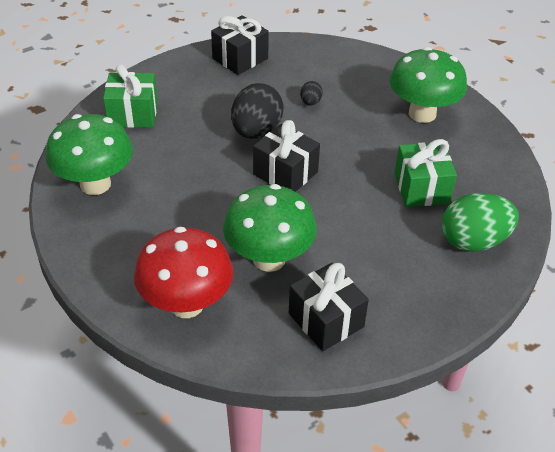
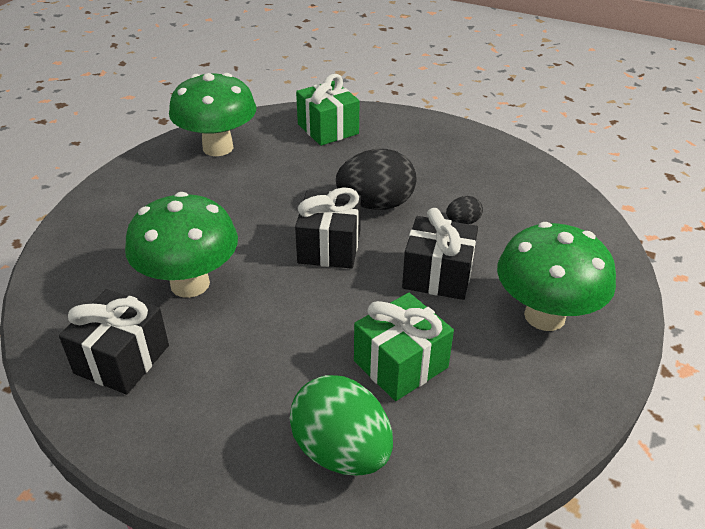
camera: 60 degrees right, 5 degrees down
red mushroom [134,227,233,318] -> none
black gift [211,15,269,75] -> black gift moved to [402,208,478,300]

